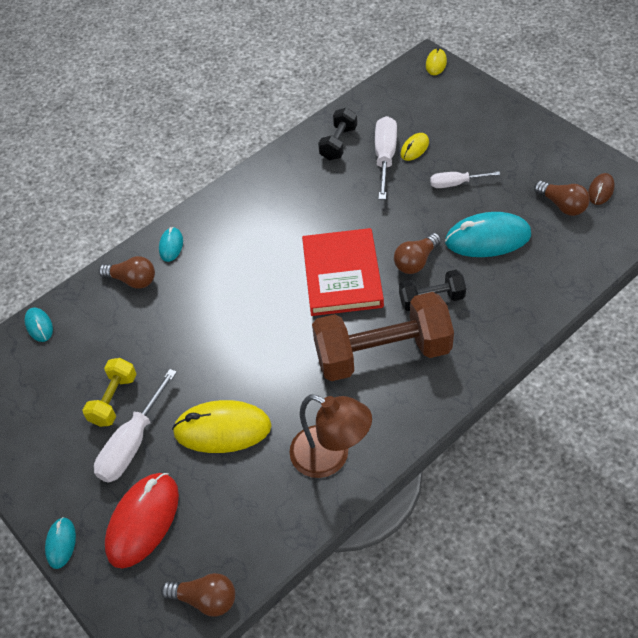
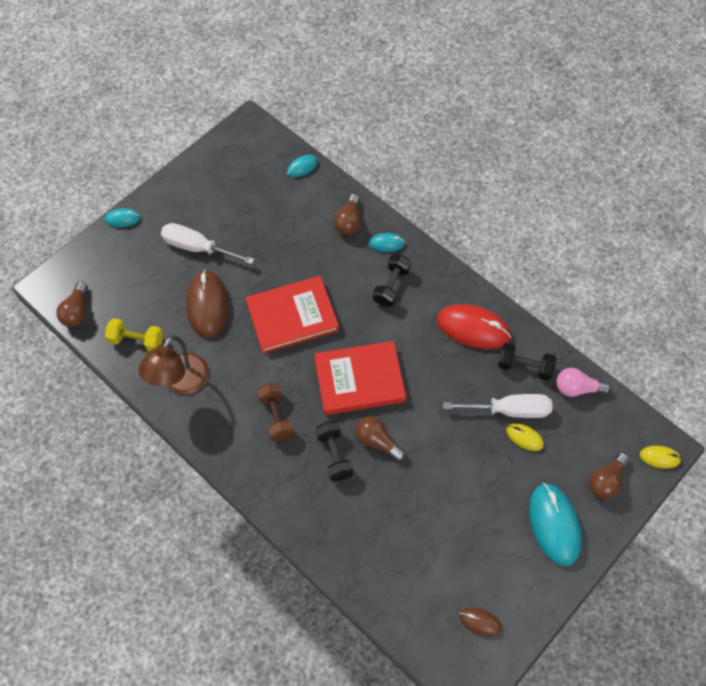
camera: 80 degrees right, 10 degrees up
yellow dumbbell [82,358,137,427] -> yellow dumbbell moved to [105,318,163,351]
red mouse [105,473,179,569] -> red mouse moved to [437,304,511,349]
yellow mouse [172,400,272,453] -> brown mouse [186,270,228,338]
brown dumbbell [312,292,454,381] -> brown dumbbell [257,383,294,441], size x0.50
white screwdriver [430,171,500,188] -> none
turquoise mouse [445,212,531,257] -> turquoise mouse moved to [529,483,582,566]
brown light bulb [534,181,590,216] -> brown light bulb moved to [589,452,629,499]
none -> red book [246,276,339,354]
none -> black dumbbell [373,254,411,307]
none -> pink light bulb [556,368,611,397]

